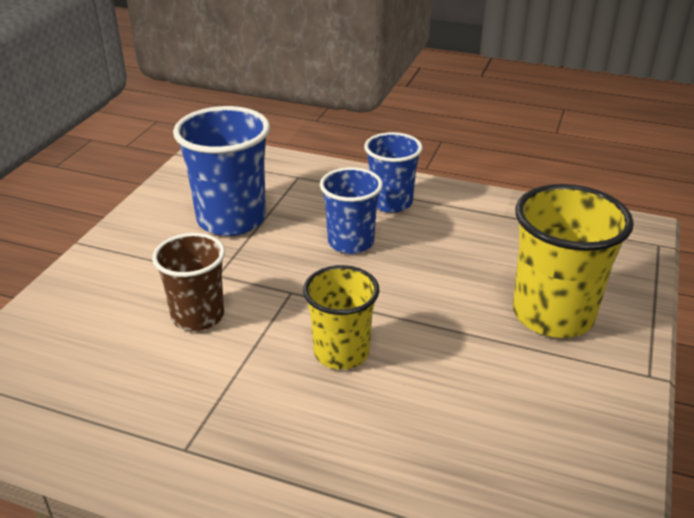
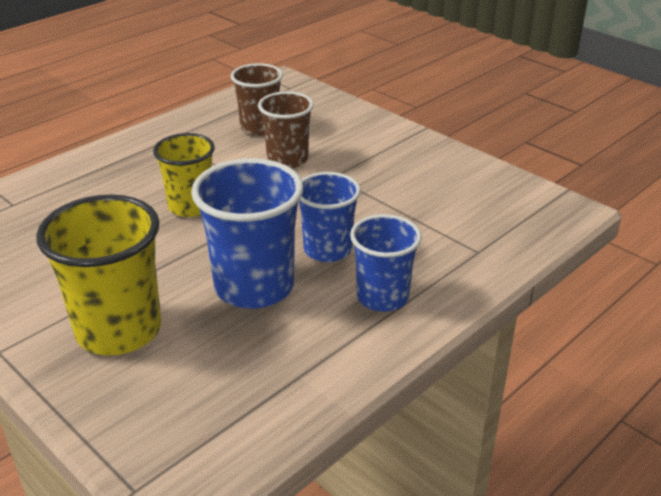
camera: 115 degrees right, 0 degrees up
blue cup [173,106,270,236] -> blue cup moved to [191,158,303,309]
none -> brown cup [231,63,283,136]

